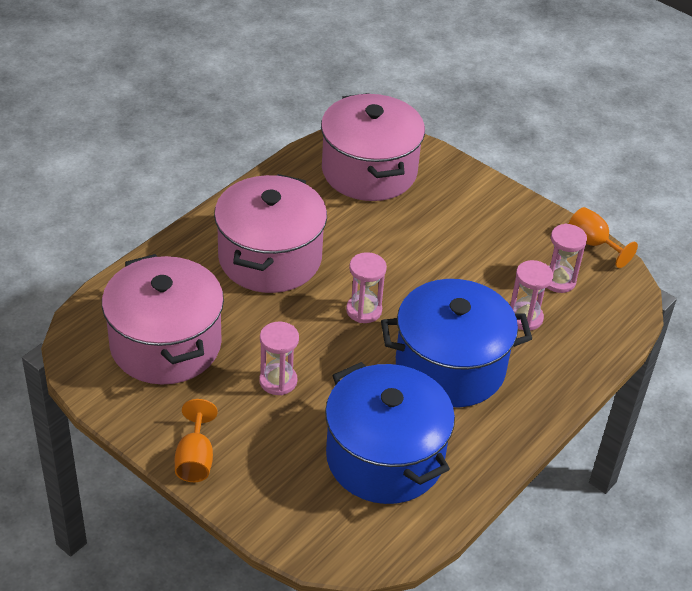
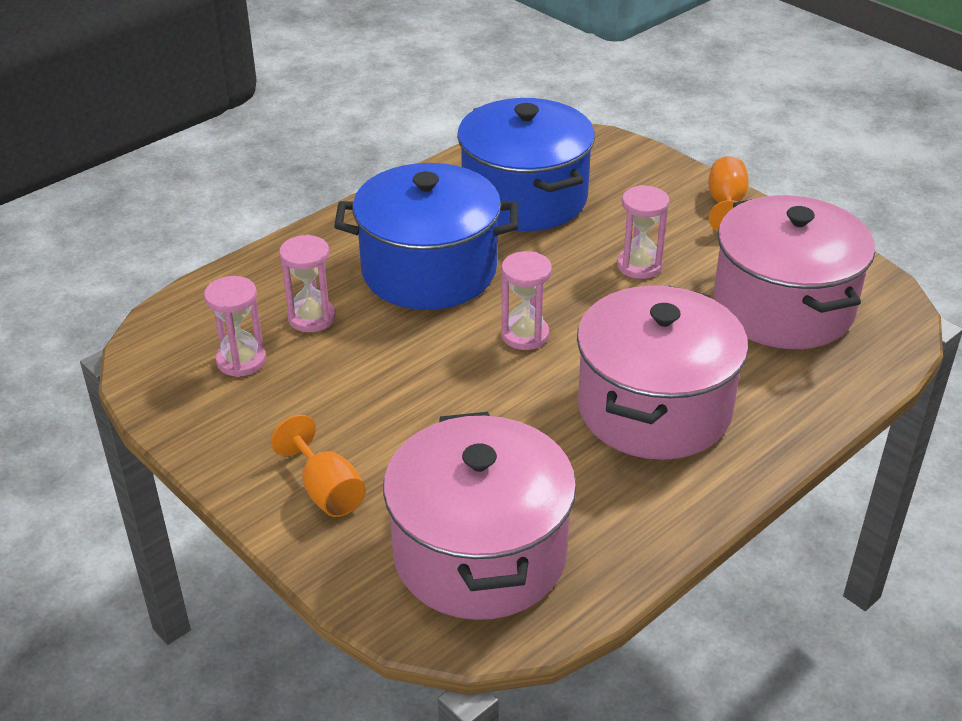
camera: 170 degrees left, 5 degrees down
orange goblet [568,207,638,268] -> orange goblet moved to [271,415,366,517]

